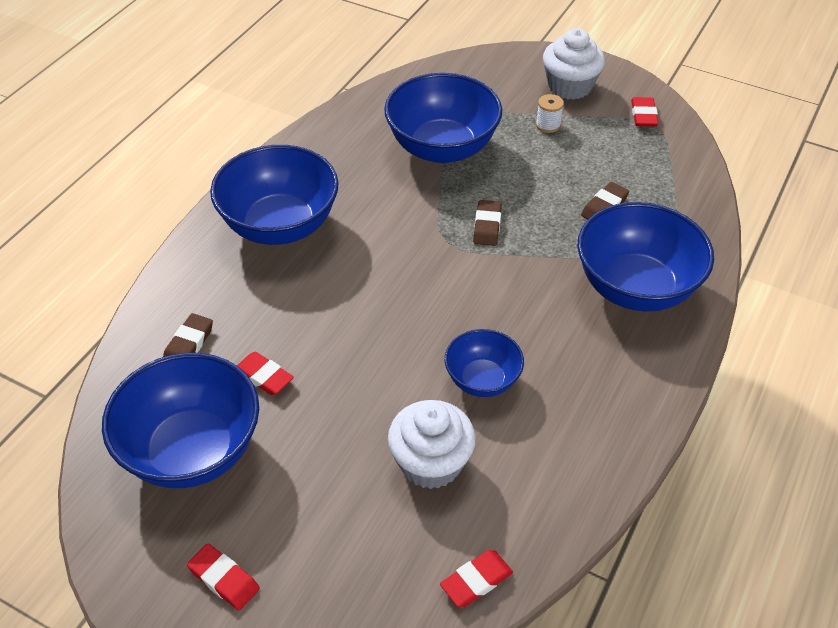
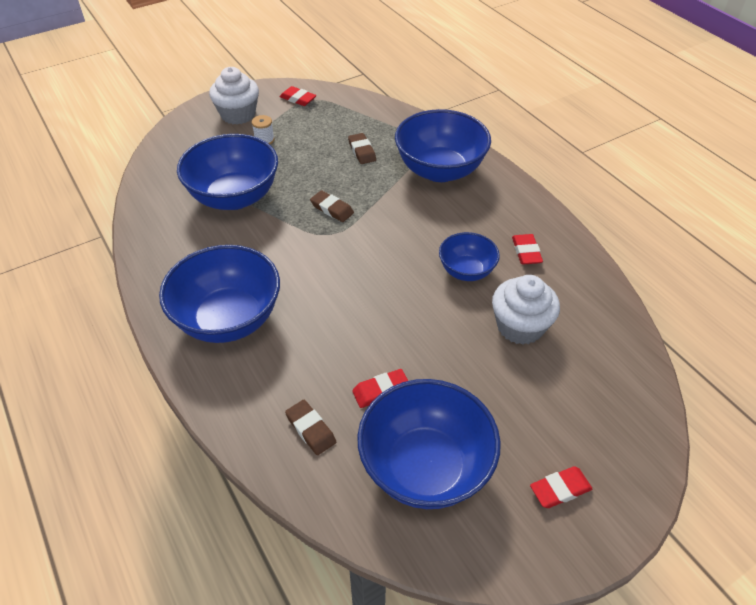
camera: 60 degrees left, 0 degrees up
red eraser [440,550,513,607] -> red eraser moved to [512,234,543,265]

